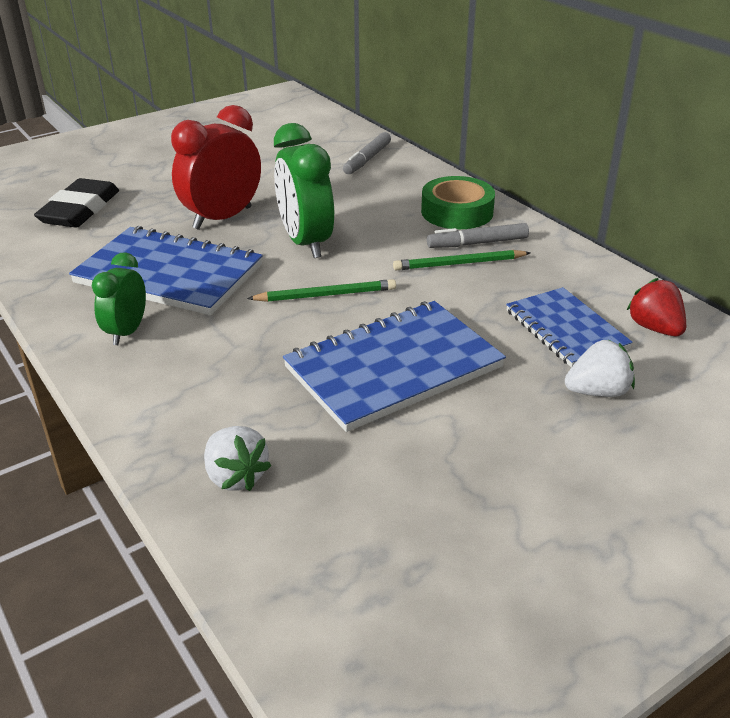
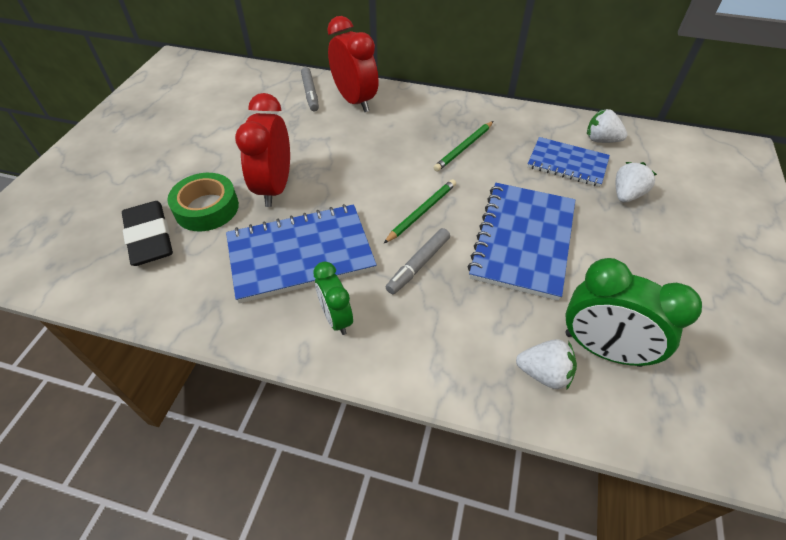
camera: 40 degrees left, 15 degrees up
green clock [274,123,334,258] -> green clock moved to [566,258,702,367]
green tape [421,176,495,229] -> green tape moved to [168,173,239,231]
grey marker [427,223,529,248] -> grey marker moved to [386,228,450,294]
red strawberry [627,278,686,336] -> white strawberry [587,109,628,143]
none -> red clock [327,16,379,112]

